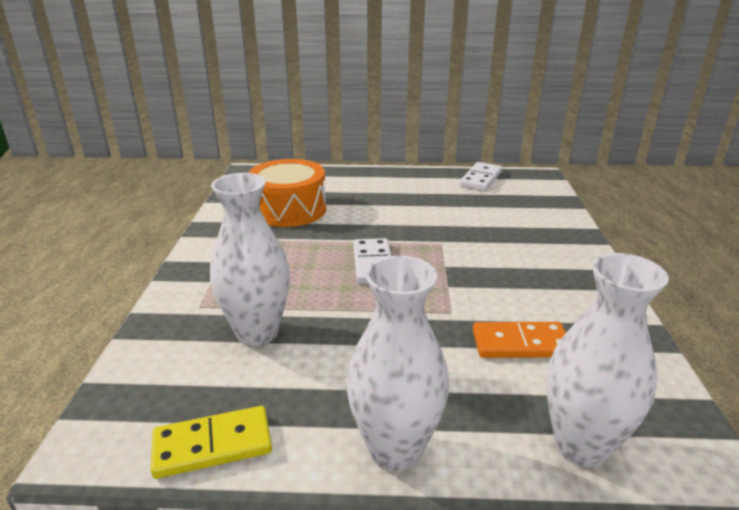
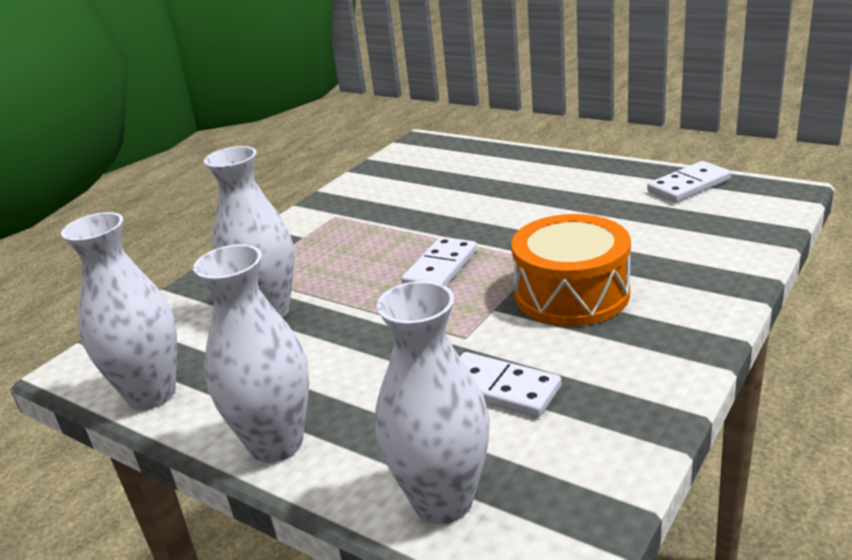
camera: 35 degrees right, 0 degrees up
yellow domino [151,406,272,479] -> white vase [61,212,177,410]
orange drum [249,159,326,227] -> orange drum moved to [511,214,631,326]
orange domino [473,322,566,358] -> white domino [460,352,561,417]

